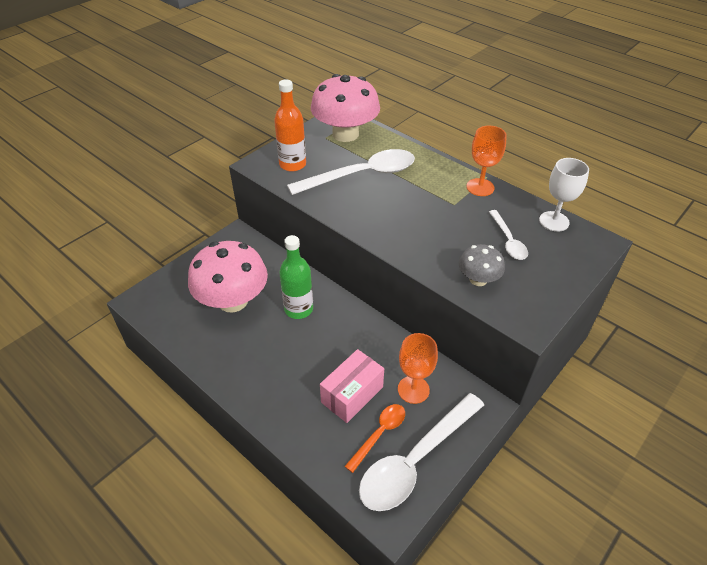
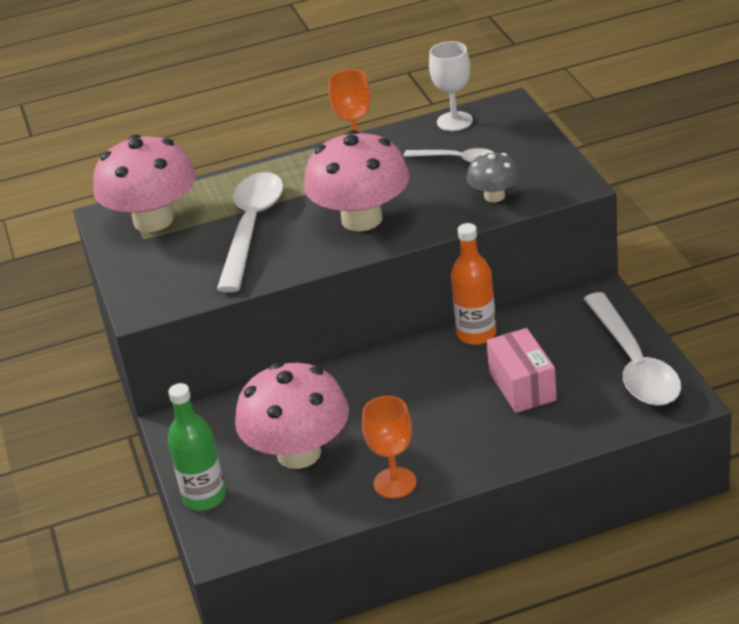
camera: 55 degrees left, 10 degrees down
orange bottle [274,79,306,172] -> orange bottle moved to [451,223,496,345]
green bottle [279,235,313,319] -> green bottle moved to [168,383,226,511]
orange spoon [344,404,405,473] -> none
orange goblet [398,333,438,404] -> orange goblet moved to [362,396,416,498]
none -> pink mushroom [304,130,410,231]

